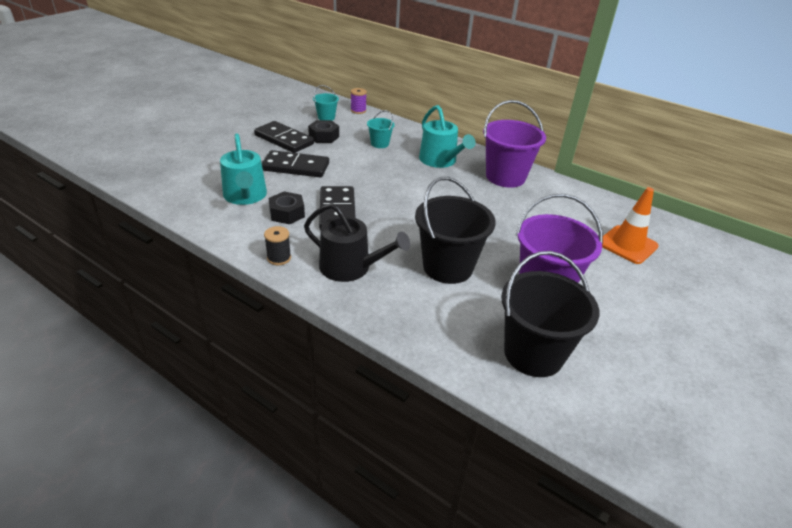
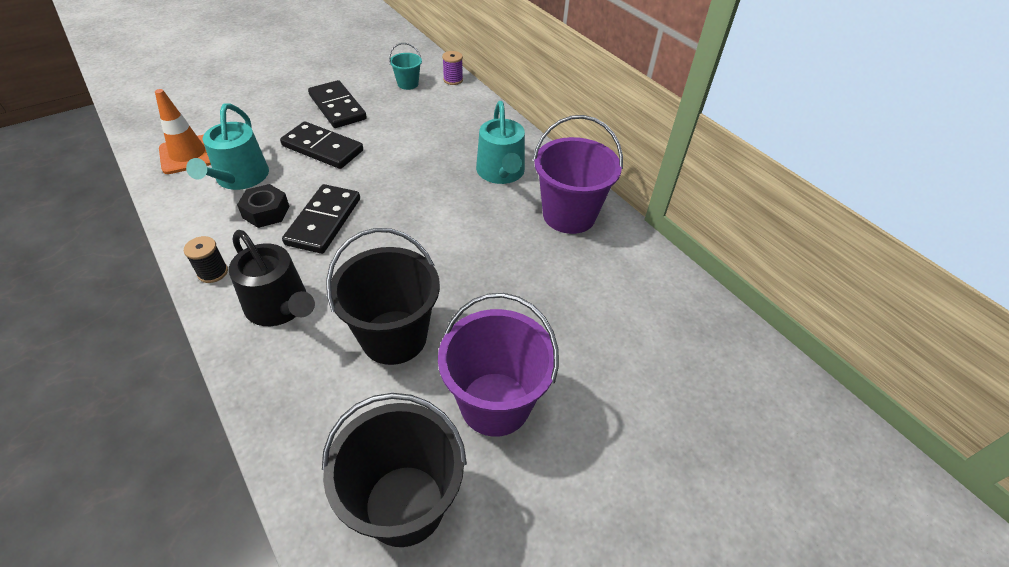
camera: 20 degrees right, 10 degrees up
black nut [308,120,339,143] -> none
turquoise bucket [367,110,395,148] -> none
orange traffic cone [602,187,659,264] -> orange traffic cone moved to [155,89,211,174]

